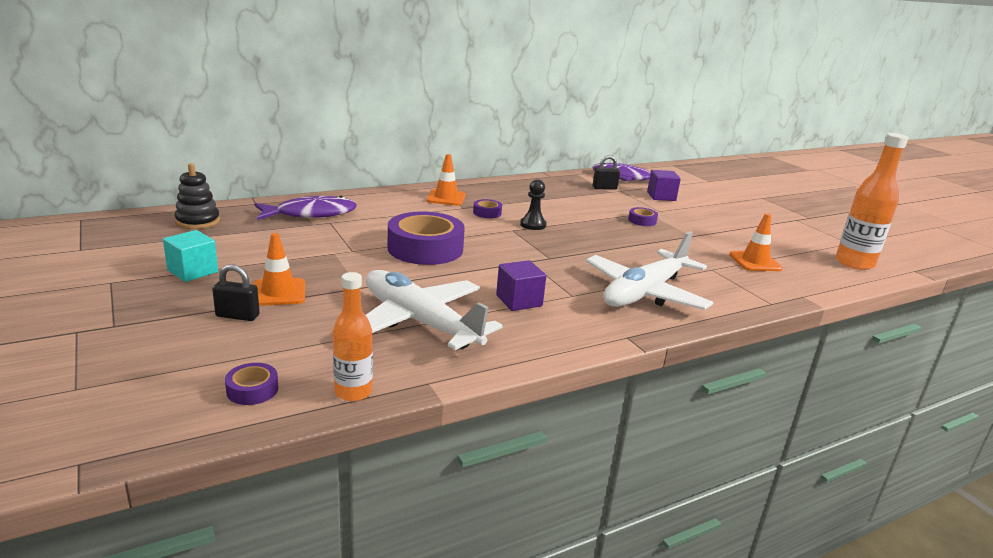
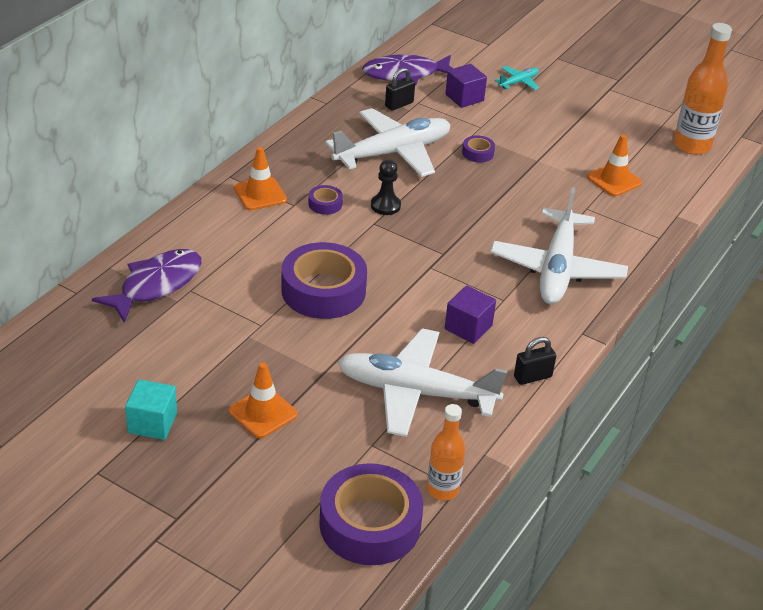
camera: 30 degrees left, 15 degrees up
black stacking toy [175,163,220,229] -> none
black padlock [212,264,260,321] -> black padlock moved to [514,337,556,385]
purple tape [225,363,278,405] -> purple tape [319,463,423,565], size x2.30
none -> white plane [325,108,450,177]
none -> turquoise plane [494,66,539,90]

